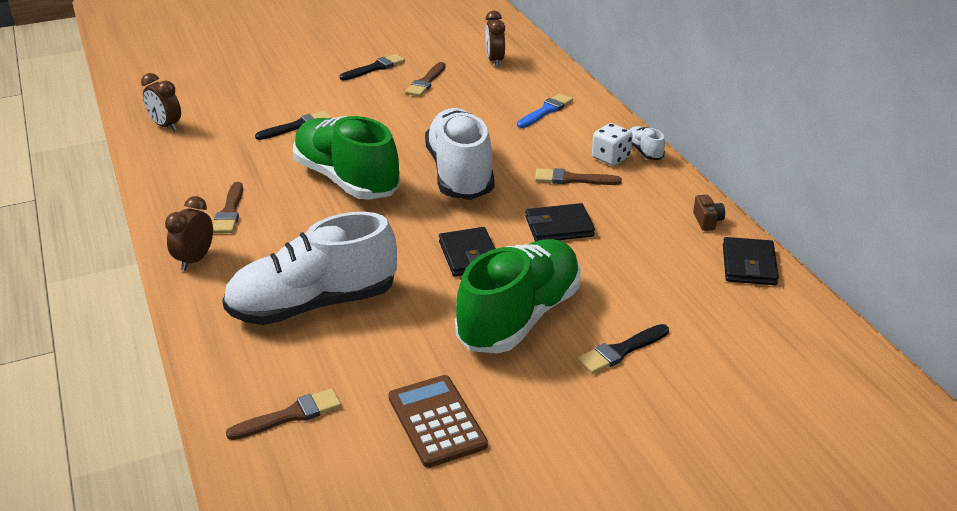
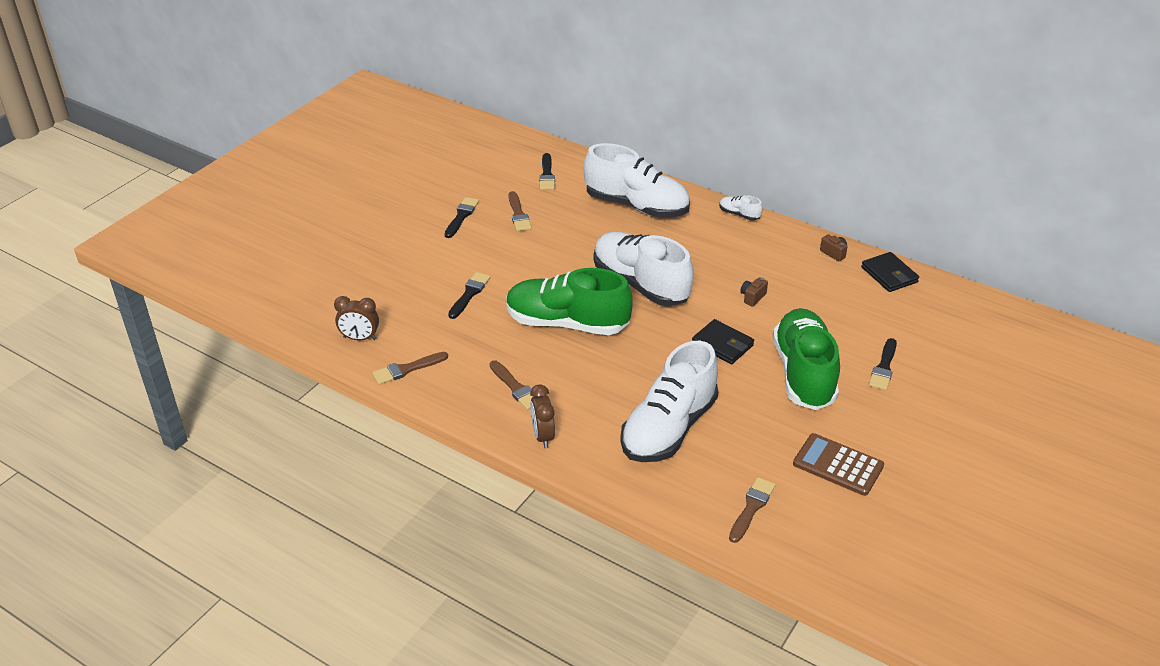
camera: 35 degrees left, 5 degrees up
brown clock [485,11,505,67] -> black brush [539,153,555,190]
blue brush [517,93,573,128] -> white shoe [584,143,690,218]
black wallet [525,203,595,242] -> brown camera [740,277,768,307]
brown brush [535,168,622,185] -> brown brush moved to [372,352,448,385]
white dice [592,123,632,166] -> none

